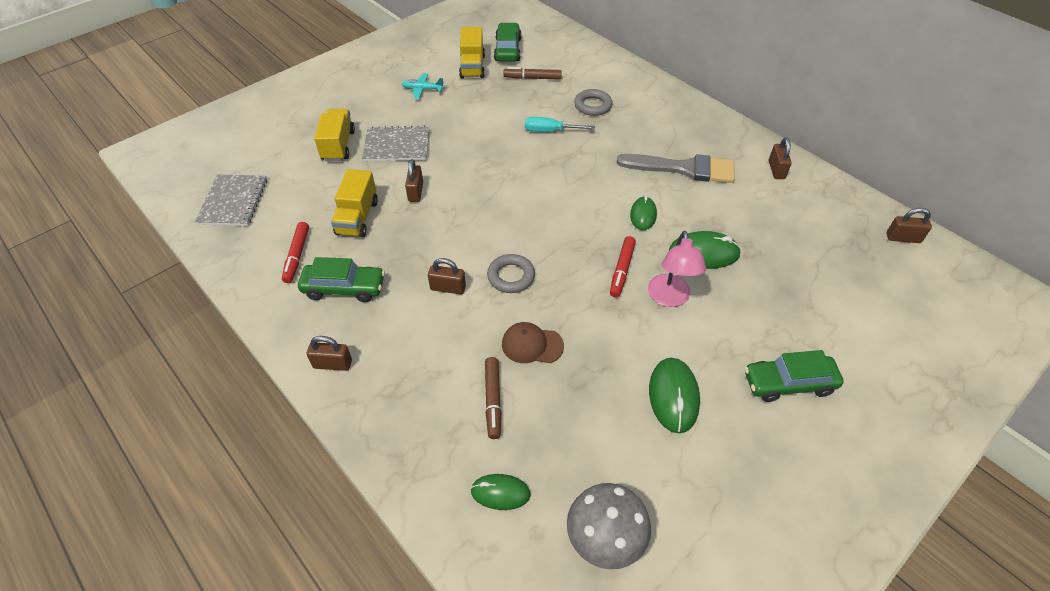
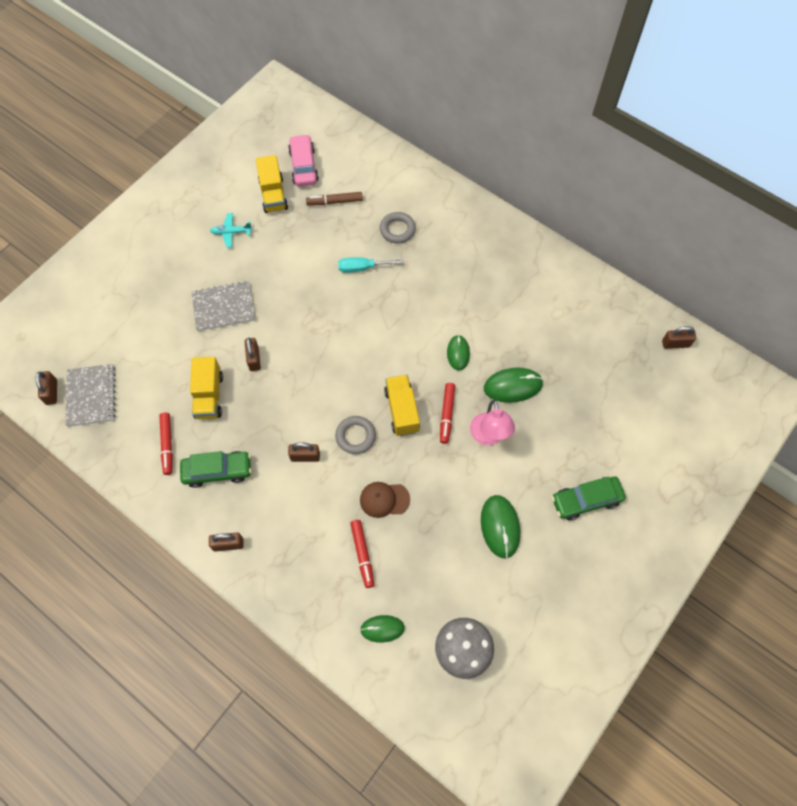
camera: 10 degrees left, 15 degrees up
yellow truck [314,109,355,161] -> yellow truck moved to [384,375,420,436]
brown marker [485,357,501,439] -> red marker [350,520,374,588]
green car [494,23,521,62] -> pink car [288,134,319,186]
grey brush [617,154,735,183] -> none
brown padlock [769,137,792,179] -> brown padlock moved to [36,371,57,405]

